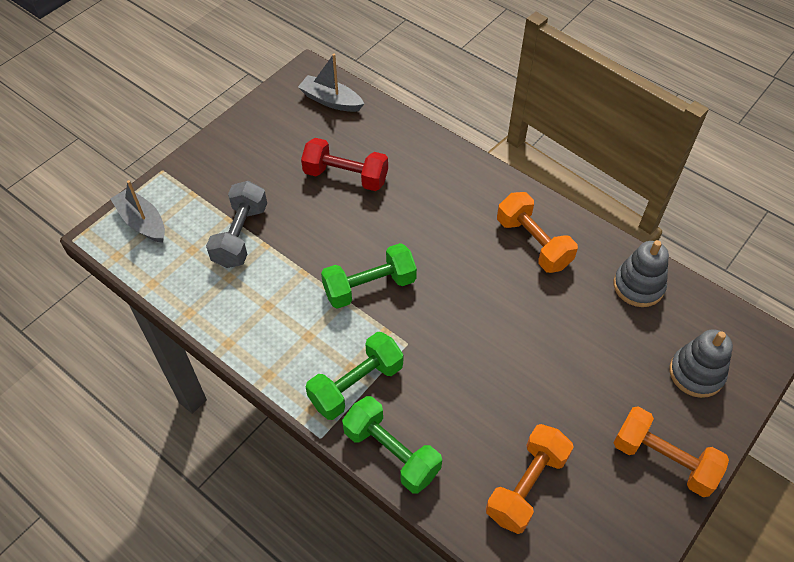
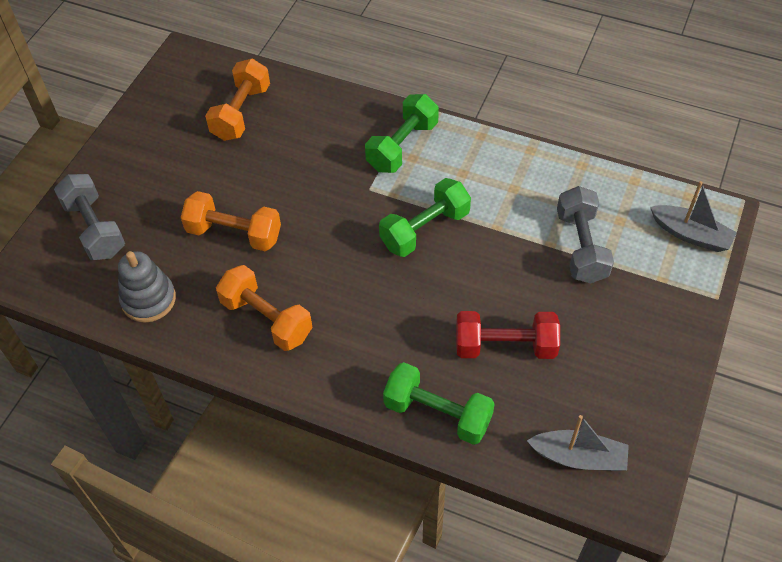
camera: 165 degrees right, 0 degrees up
green dumbbell [342,396,442,493] -> green dumbbell moved to [383,362,495,445]
orange dumbbell [613,406,729,497] -> orange dumbbell moved to [181,191,281,251]
grey stacking toy [670,329,733,398] -> grey dumbbell [54,174,125,260]

